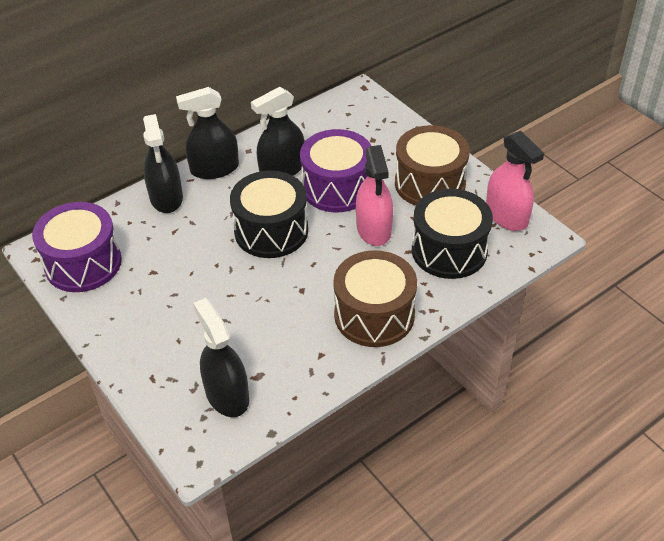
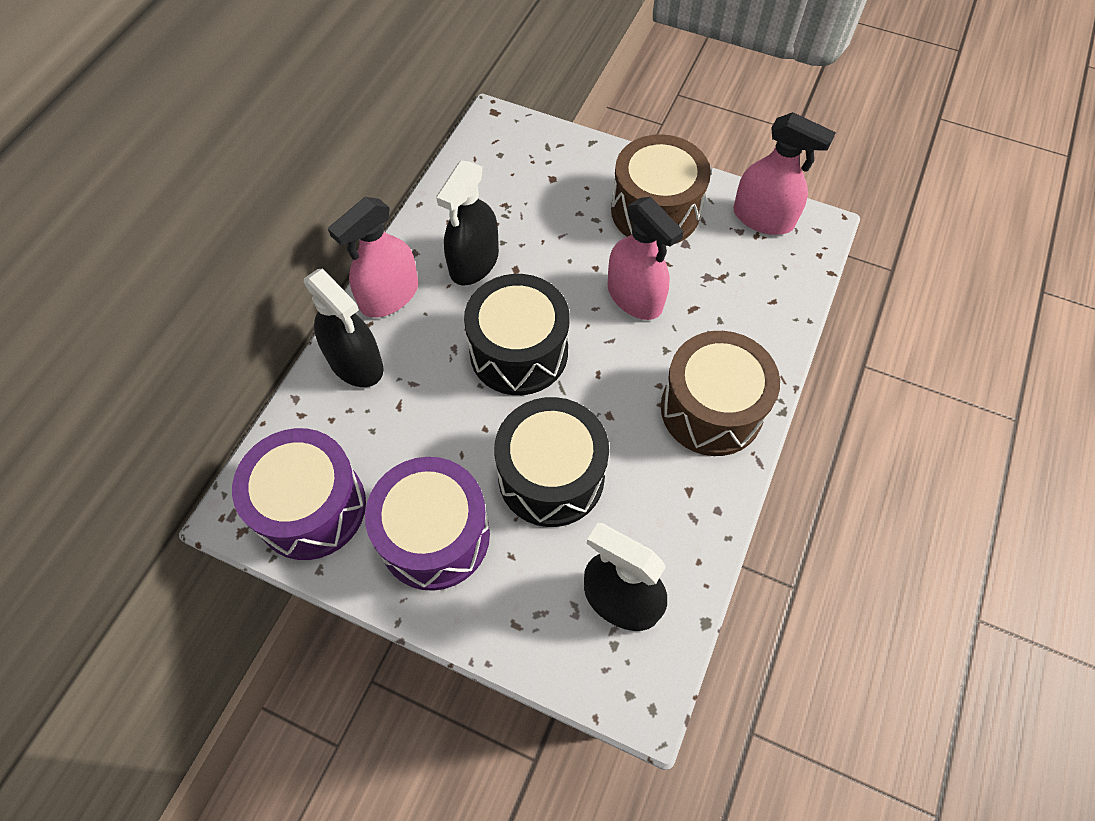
camera: 30 degrees left, 15 degrees up
black spray bottle [176,87,239,179] -> pink spray bottle [328,197,418,318]
purple drum [300,129,371,212] -> purple drum moved to [365,457,490,591]
black drum [412,189,493,279] -> black drum moved to [494,397,609,527]

